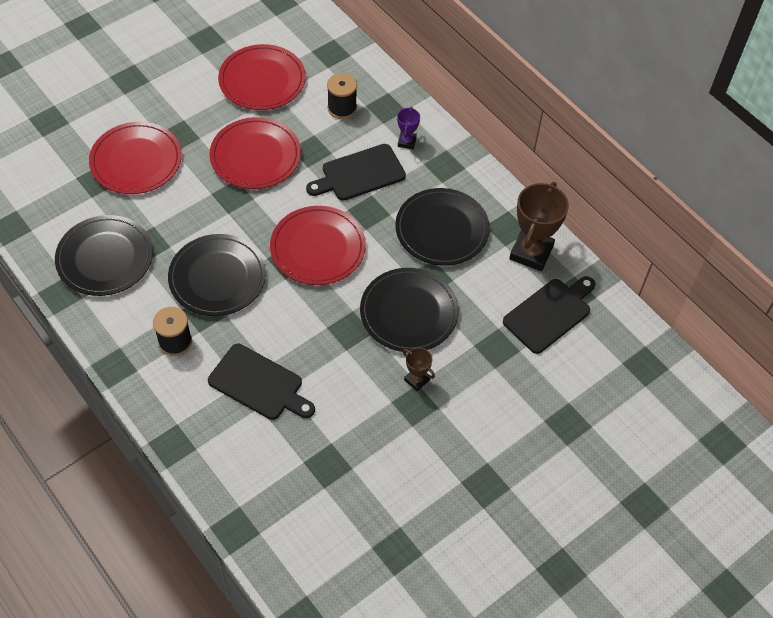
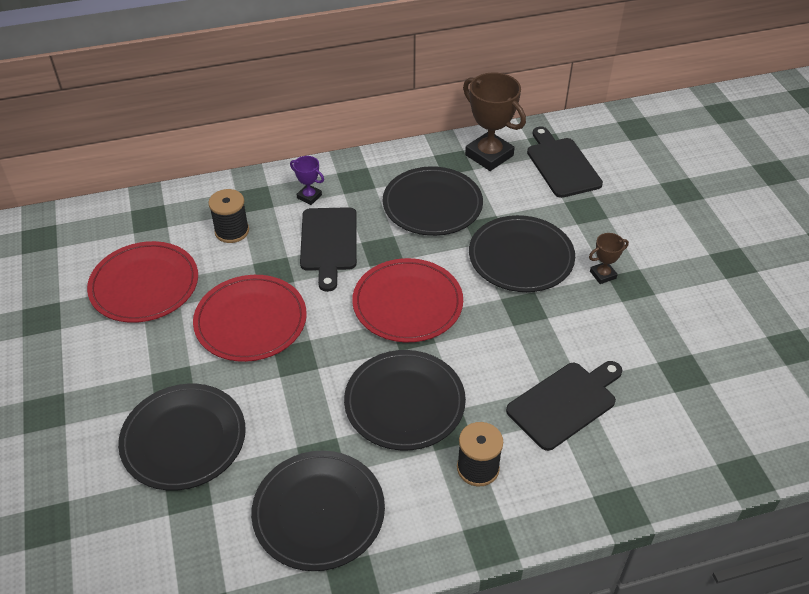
camera: 65 degrees left, 10 degrees down
red plate [89,122,182,194] -> black plate [118,384,246,491]

